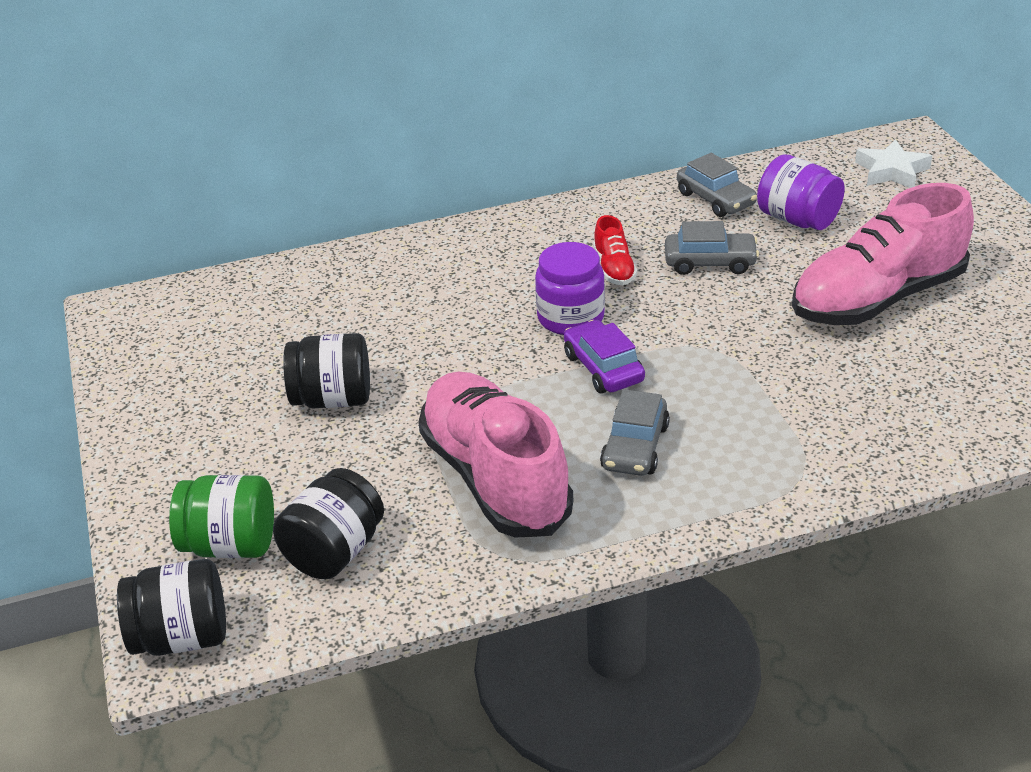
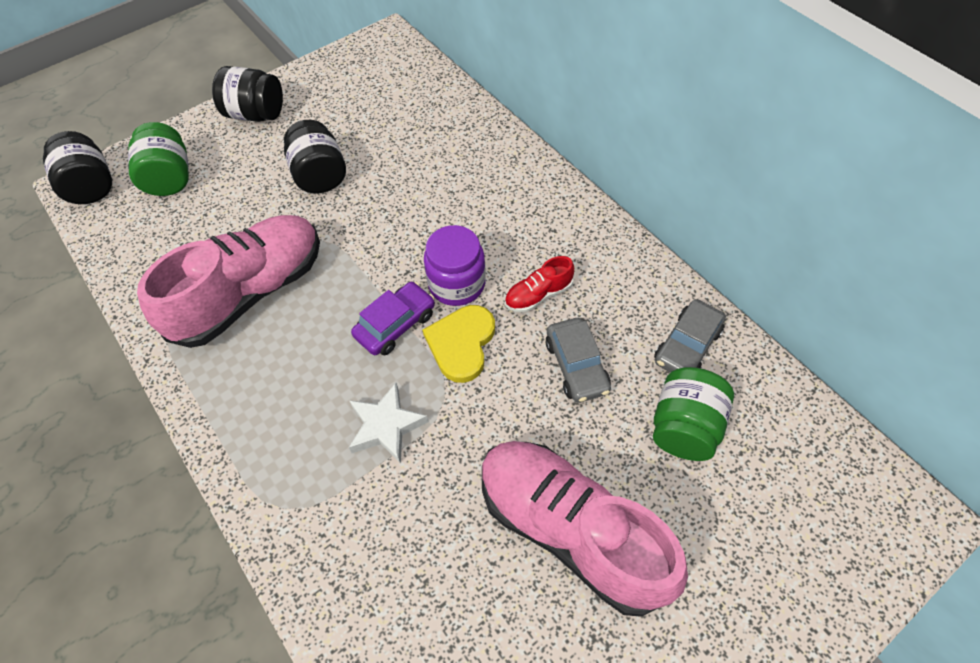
camera: 70 degrees right, 20 degrees up
black jar [273,468,384,579] -> black jar moved to [212,66,283,122]
grey car [600,389,670,476] -> none
purple jar [757,154,845,230] -> green jar [653,367,734,461]
white star [855,139,932,188] -> white star moved to [349,383,429,463]
none -> yellow heart [423,305,495,383]

